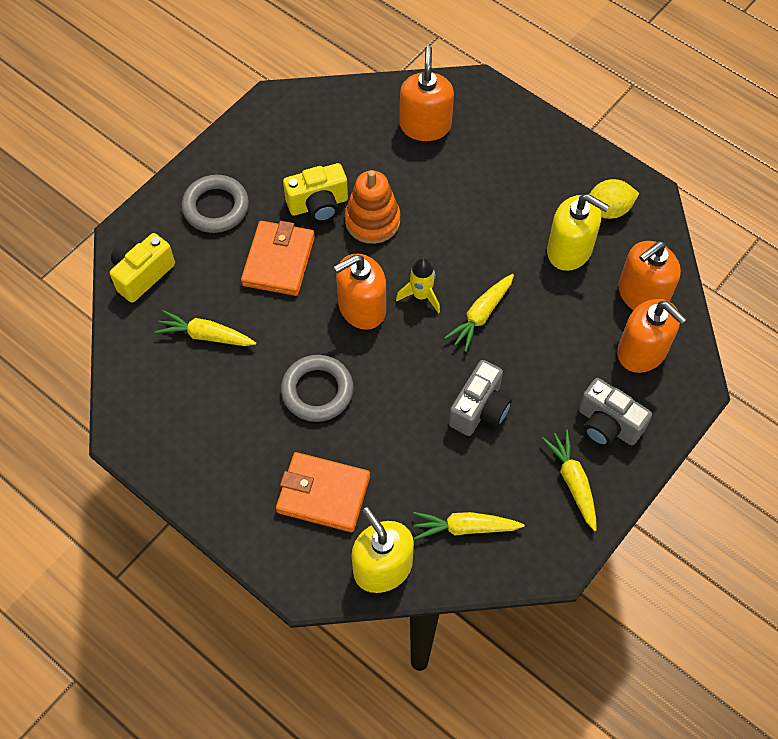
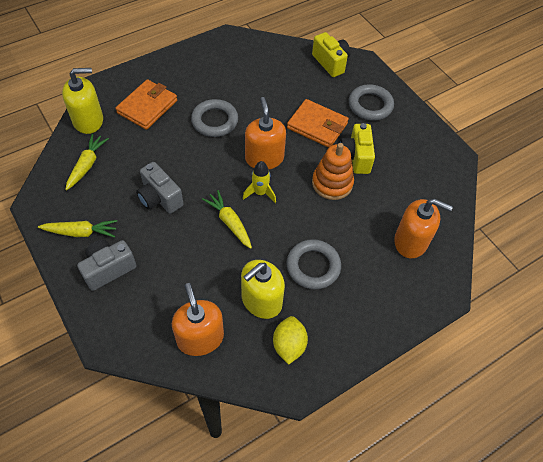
camera: 105 degrees right, 5 degrees down
yellow carrot [155,310,256,346] -> none
orange soap dispenser [617,299,687,373] -> none
none -> grey ring [287,239,341,289]

